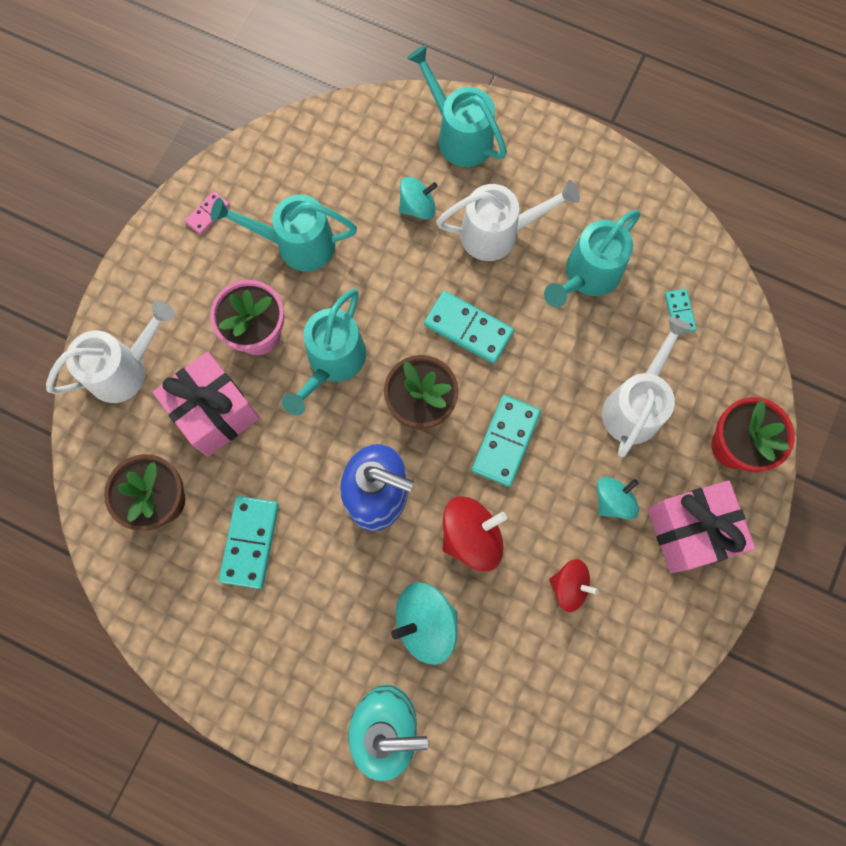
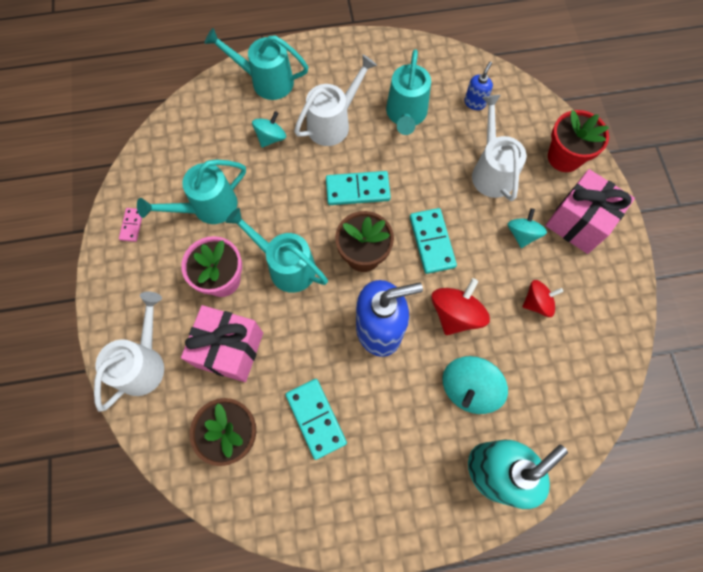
camera: 35 degrees left, 5 degrees down
turquoise watering can [282,289,366,416] -> turquoise watering can turned 135 degrees clockwise [226,208,328,293]
turquoise domino [665,289,697,334] -> blue soap dispenser [465,61,493,110]

